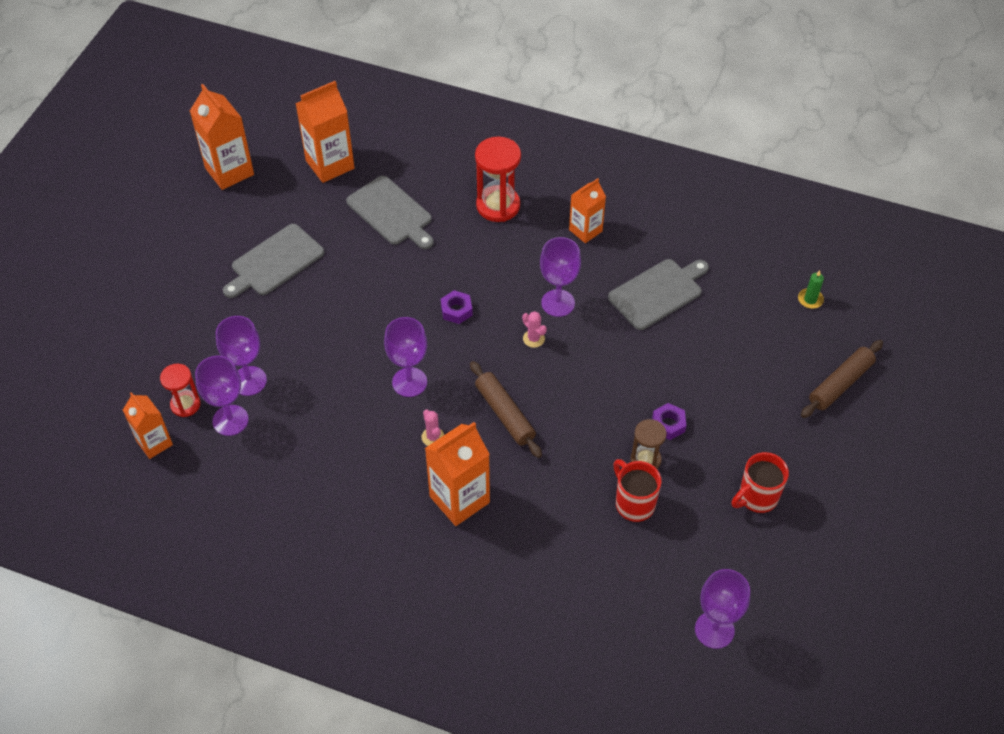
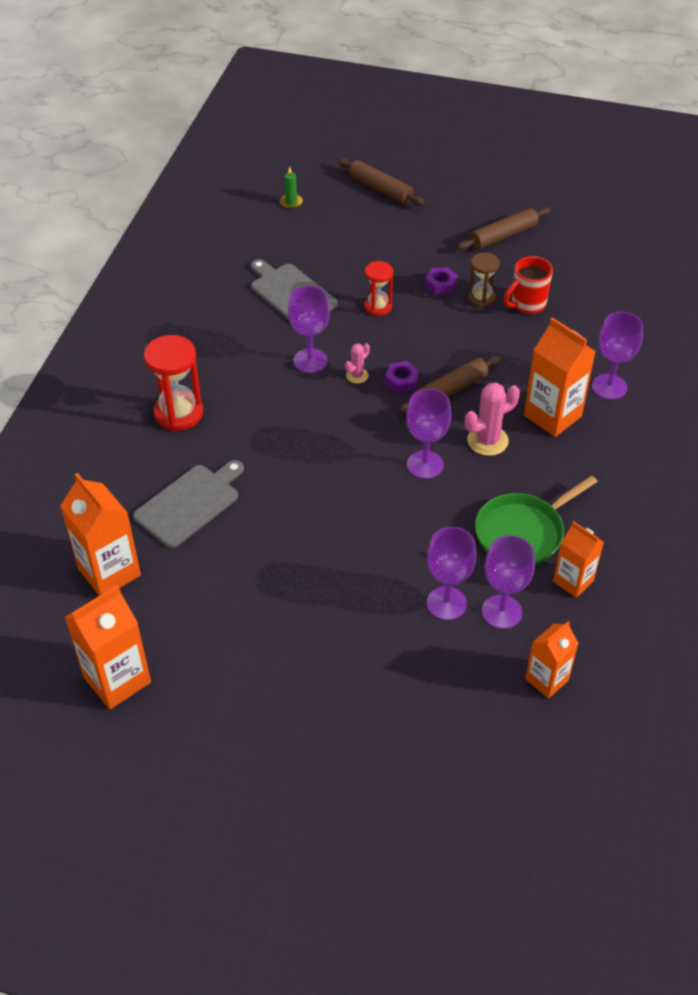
camera: 95 degrees left, 5 degrees down
red hourglass [160,364,201,417] -> red hourglass moved to [364,261,393,316]
grey cutting board [223,224,324,298] -> none
pink cactus [422,409,444,446] -> pink cactus [465,383,520,456], size x1.77
purple nut [441,290,473,324] -> purple nut moved to [385,361,419,393]
orange carton [569,178,606,243] -> orange carton moved to [553,521,604,598]
purple goblet [695,569,750,649] -> purple goblet moved to [592,312,643,400]
red mug [731,452,789,513] -> brown rolling pin [457,207,551,250]
none -> green pan [475,475,598,565]

